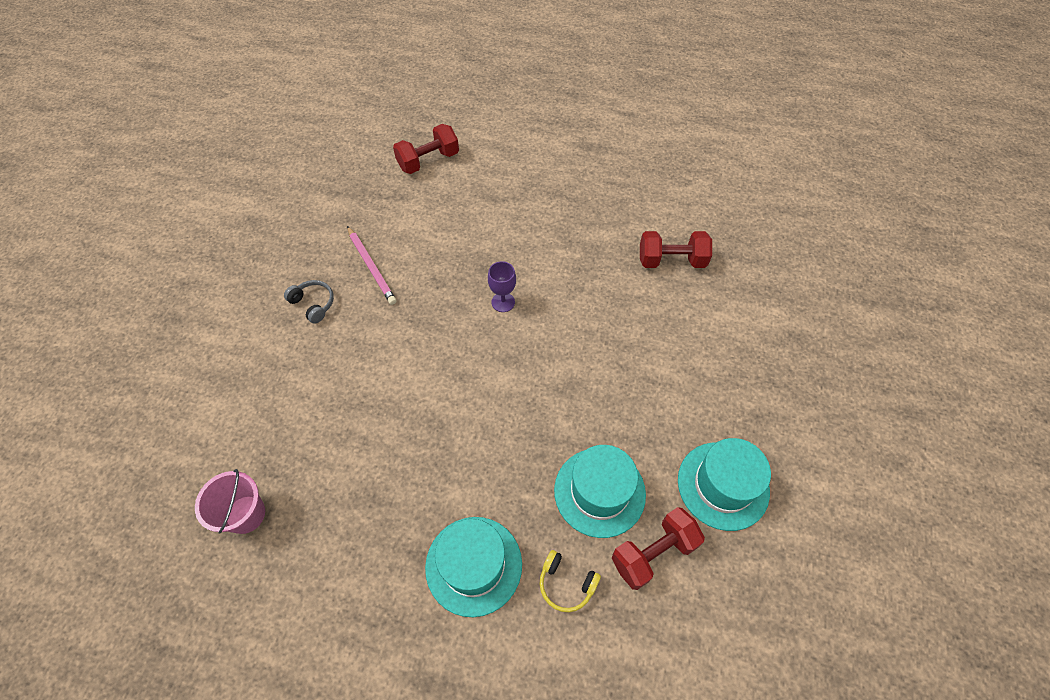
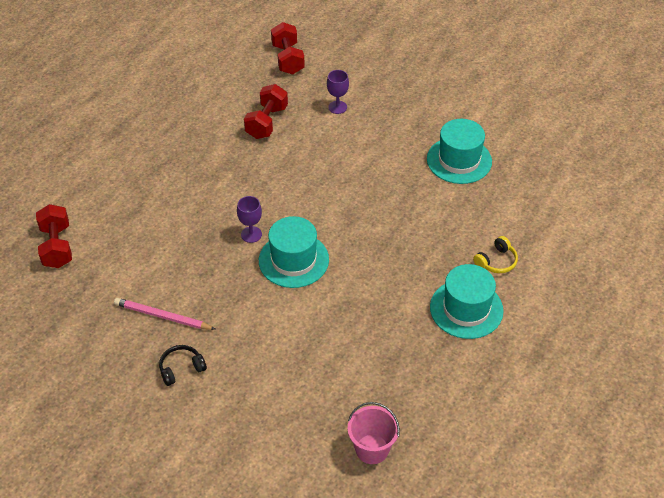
camera: 70 degrees left, 10 degrees down
grey headphones [284,280,334,324] -> black headphones [159,345,207,386]
pink pencil [347,226,397,305] -> pink pencil turned 150 degrees counterclockwise [114,298,215,330]
turquoise hat [554,445,646,538] -> turquoise hat moved to [259,216,329,288]
red dumbbell [612,507,705,590] -> red dumbbell moved to [271,22,305,75]
none -> purple goblet [327,70,349,114]

